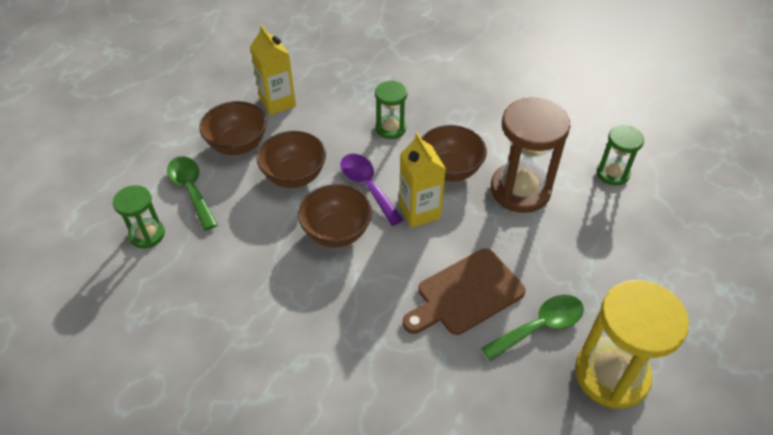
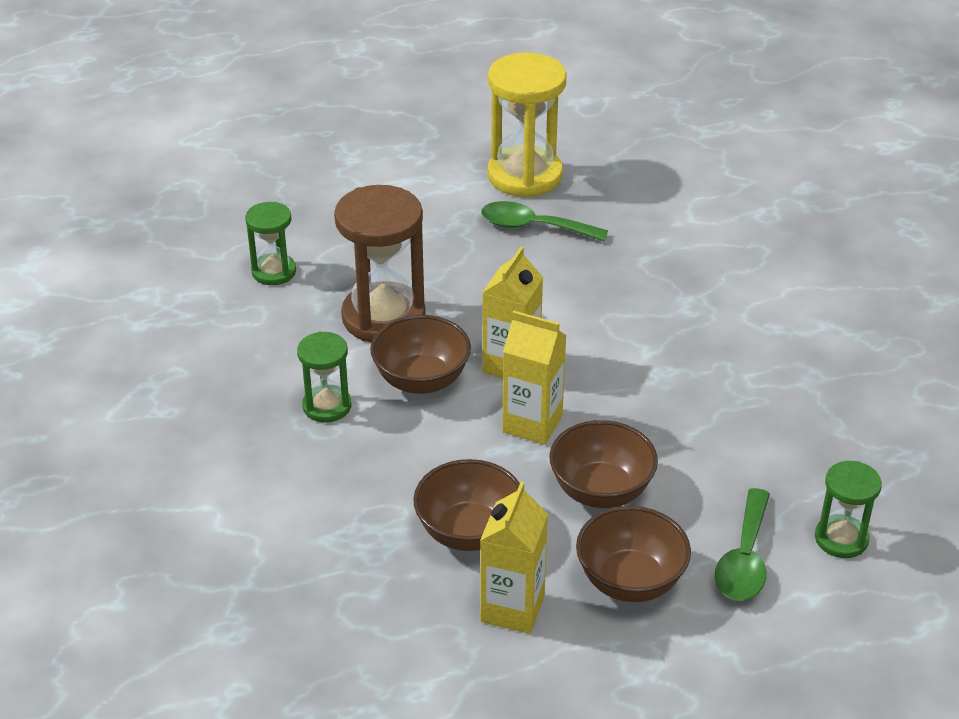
camera: 135 degrees left, 10 degrees down
brown bowl [298,184,372,248] -> brown bowl moved to [413,459,520,551]
purple spoon [340,154,403,226] -> yellow carton [502,311,567,445]
green hourglass [375,80,407,139] -> green hourglass moved to [297,332,351,422]
brown cutting board [403,248,526,335] -> none

